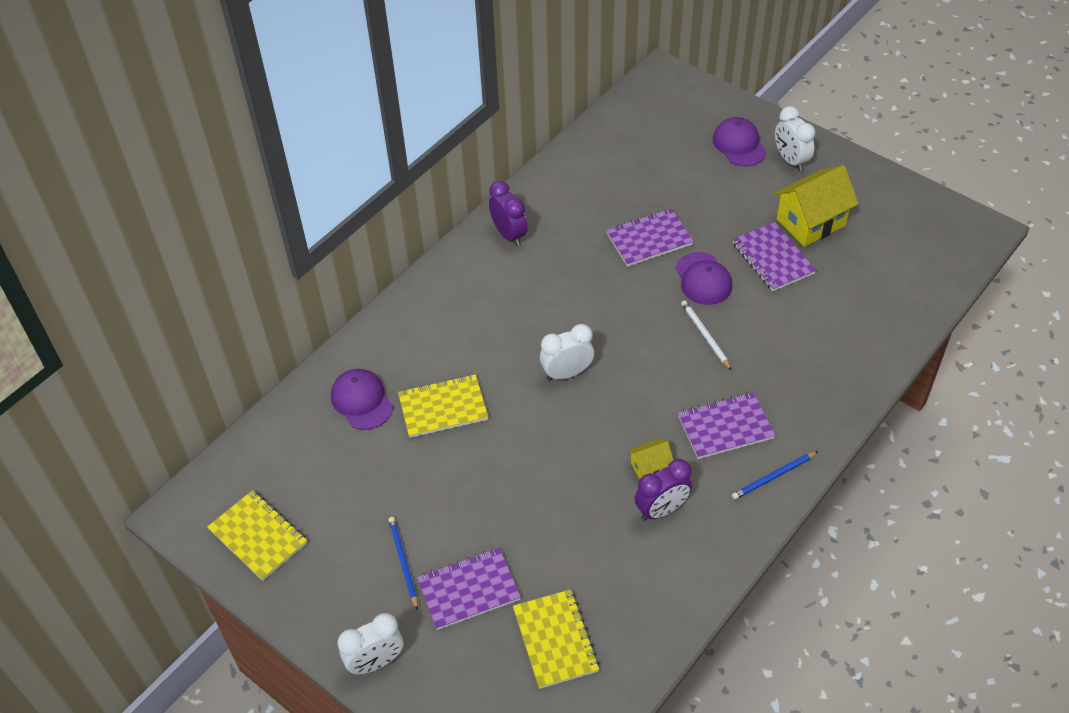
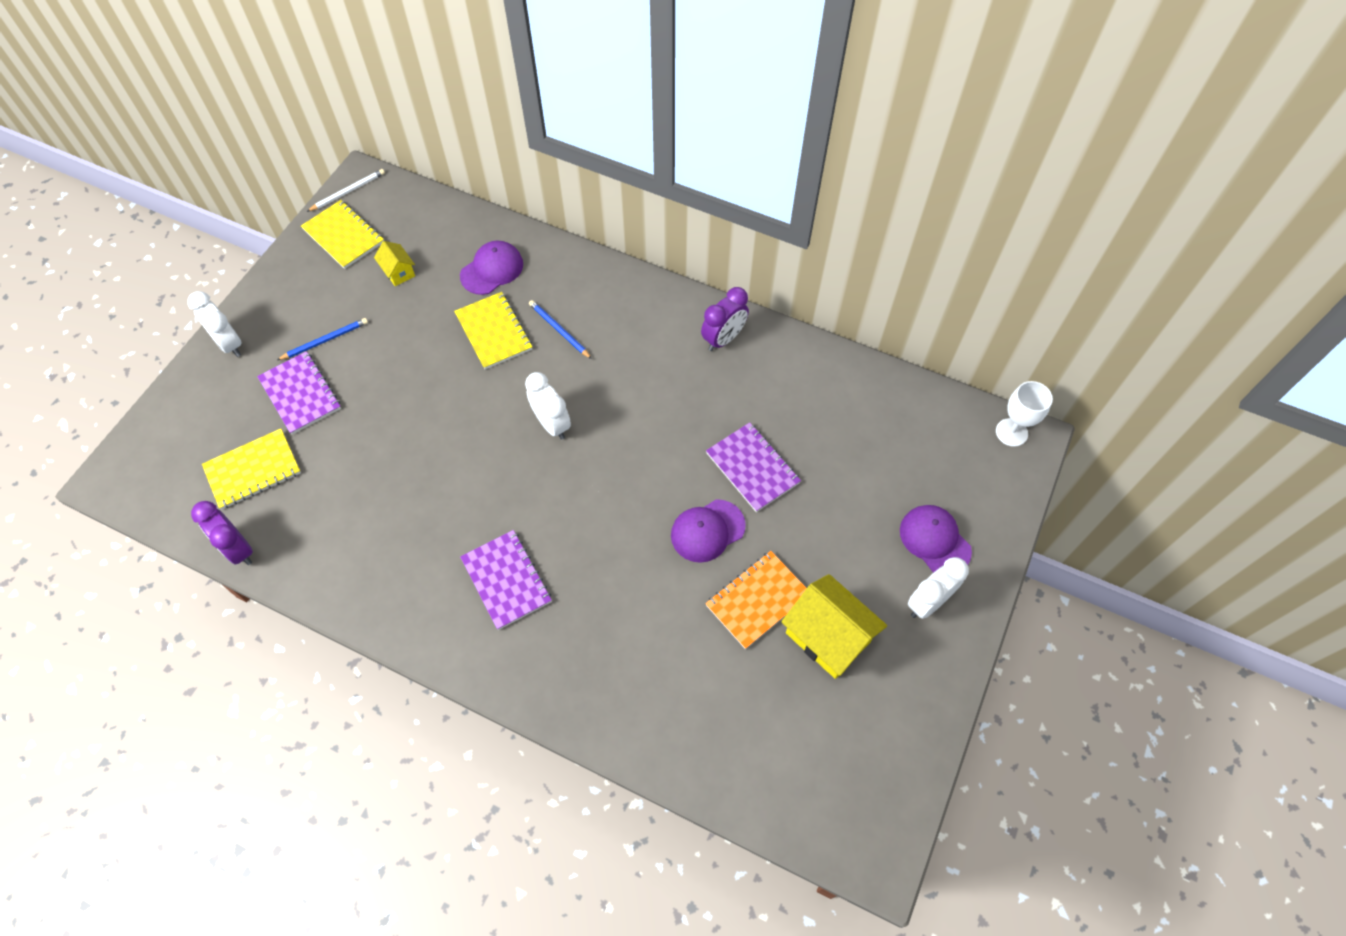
camera: 75 degrees right, 10 degrees up
yellow notebook [207,490,307,581] -> yellow notebook turned 75 degrees counterclockwise [301,200,384,269]
yellow house [628,438,673,479] -> yellow house moved to [374,241,415,286]
purple clock [635,459,692,521] -> purple clock moved to [191,501,253,565]
white pencil [681,301,731,370] -> white pencil moved to [307,169,385,212]
purple cap [713,117,767,166] -> purple cap turned 90 degrees counterclockwise [900,505,972,573]
blue pencil [732,451,818,500] -> blue pencil moved to [529,300,592,359]
purple notebook [733,222,816,291] -> orange notebook [705,551,806,649]
none -> white goblet [996,381,1053,447]

